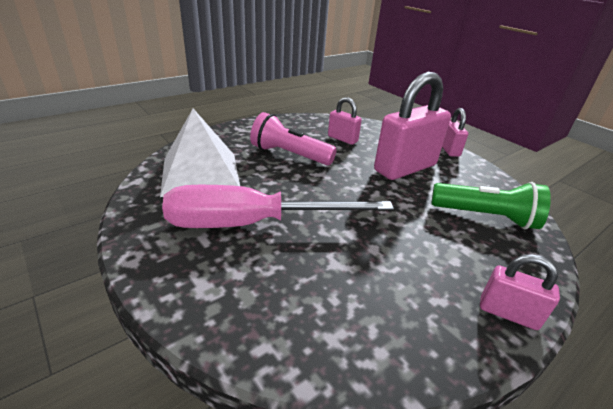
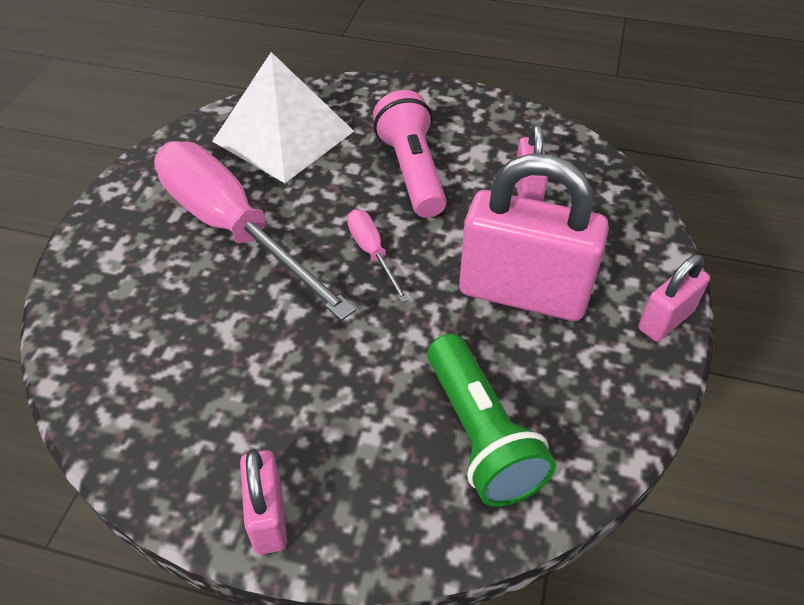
camera: 55 degrees right, 15 degrees up
none -> pink screwdriver [347,209,409,302]

